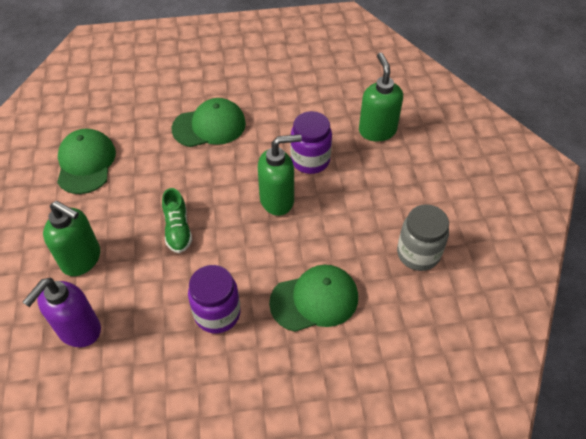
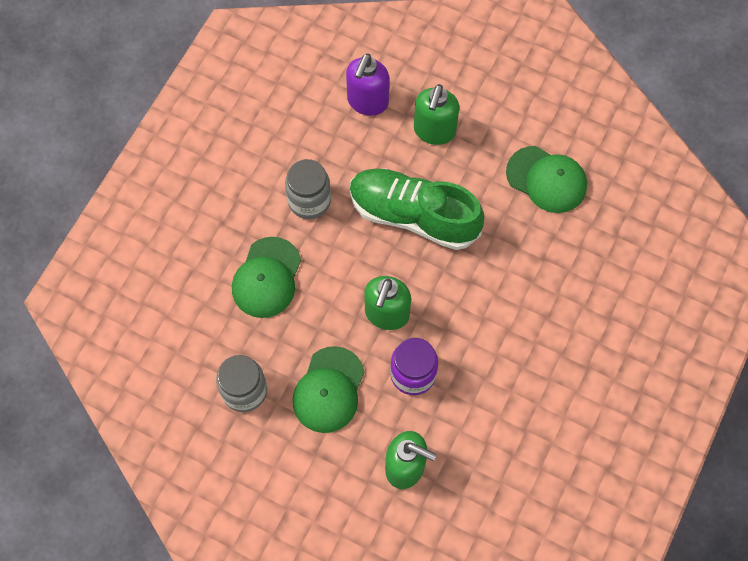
camera: 125 degrees right, 15 degrees up
purple soap dispenser [22,278,101,347] -> purple soap dispenser turned 135 degrees counterclockwise [346,53,389,116]
green soap dispenser [43,201,100,276] -> green soap dispenser turned 45 degrees counterclockwise [414,84,460,145]
green shoe [162,188,192,253] -> green shoe [350,168,485,250], size x2.10
green cap [172,98,246,147] -> green cap moved to [292,346,365,433]
purple jar [188,265,241,333] -> grey jar [285,159,331,219]

